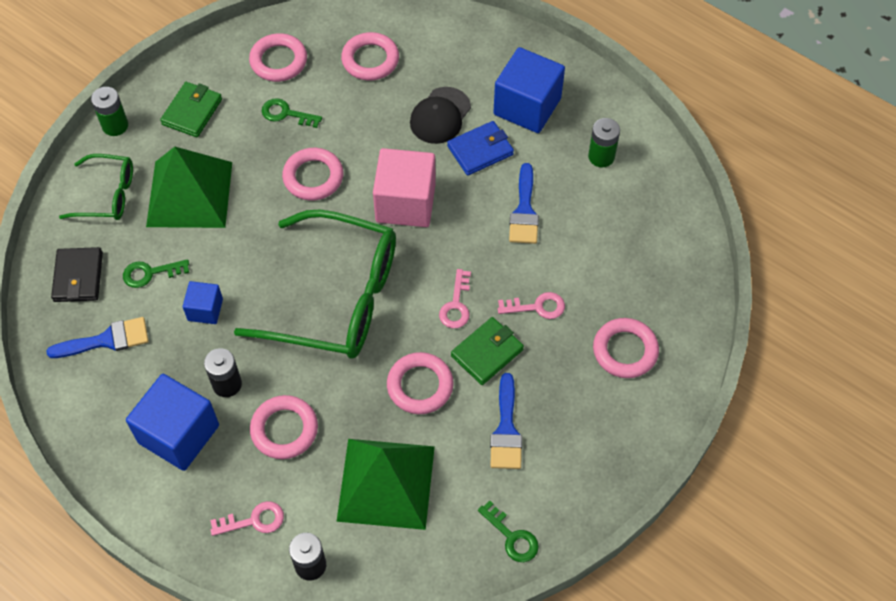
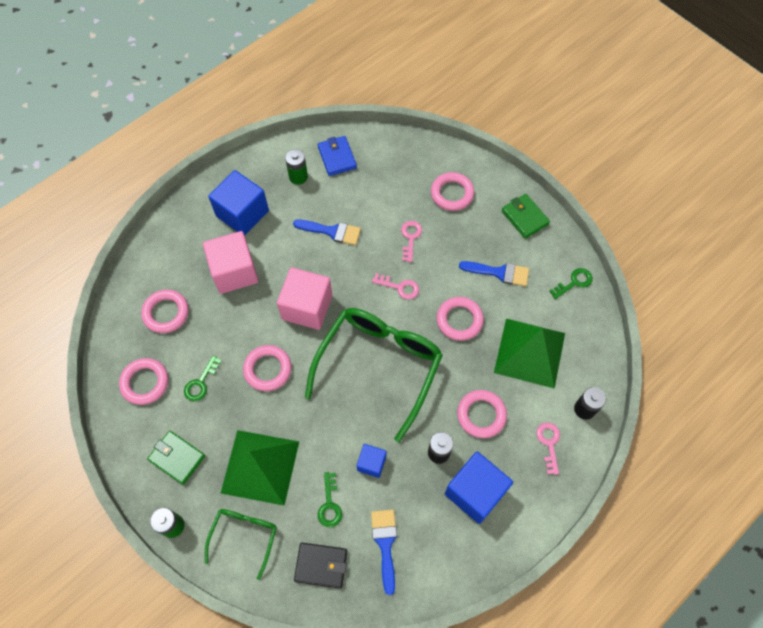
camera: 80 degrees left, 5 degrees up
black cap [410,87,471,144] -> pink cube [203,231,259,294]
blue wallet [447,121,514,176] -> blue wallet moved to [318,136,357,176]
green wallet [451,317,524,385] -> green wallet moved to [502,194,550,239]

